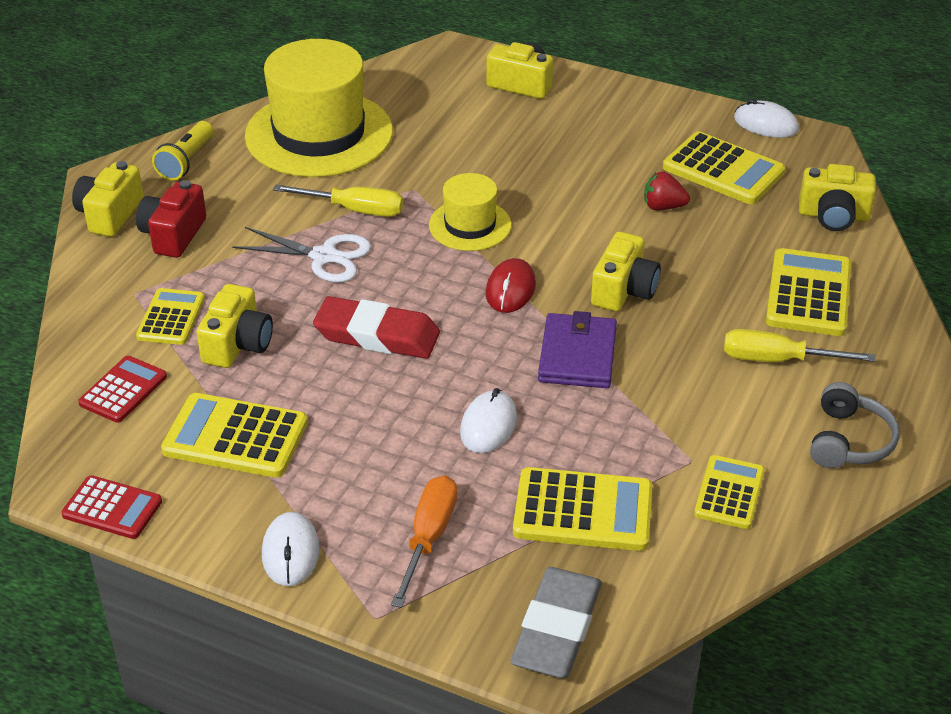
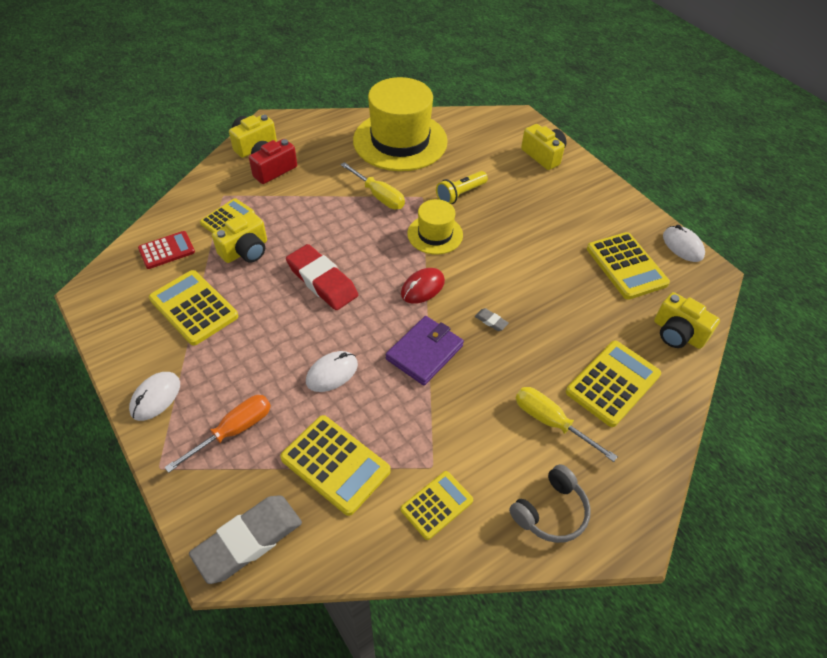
camera: 30 degrees right, 10 degrees up
red calculator [61,475,162,539] -> none
yellow flashlight [152,121,214,181] -> yellow flashlight moved to [436,171,488,204]
white scissors [232,227,371,282] -> none
yellow camera [591,232,661,311] -> grey eraser [475,308,509,331]
red strawberry [644,172,690,210] -> none

